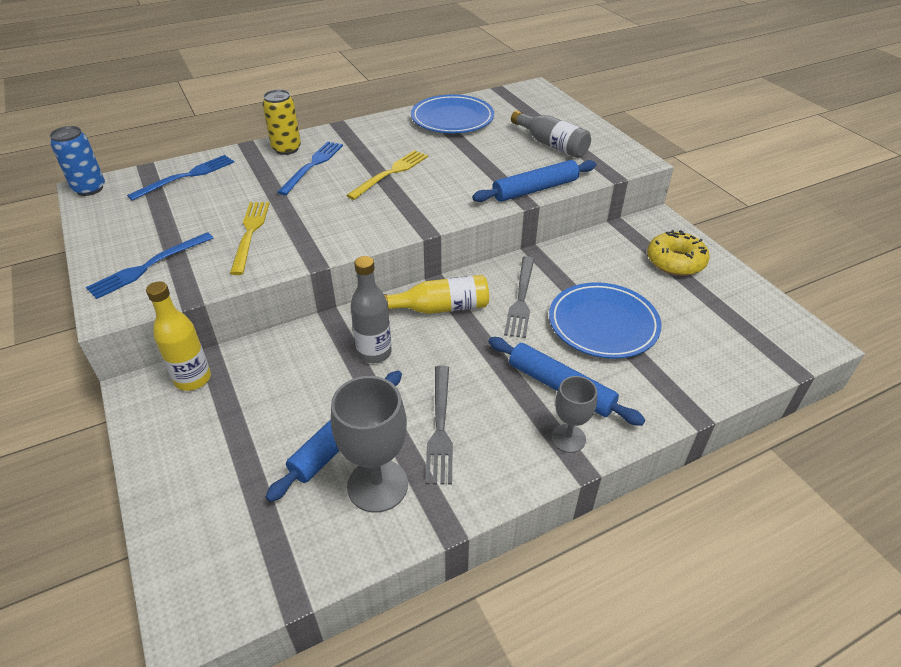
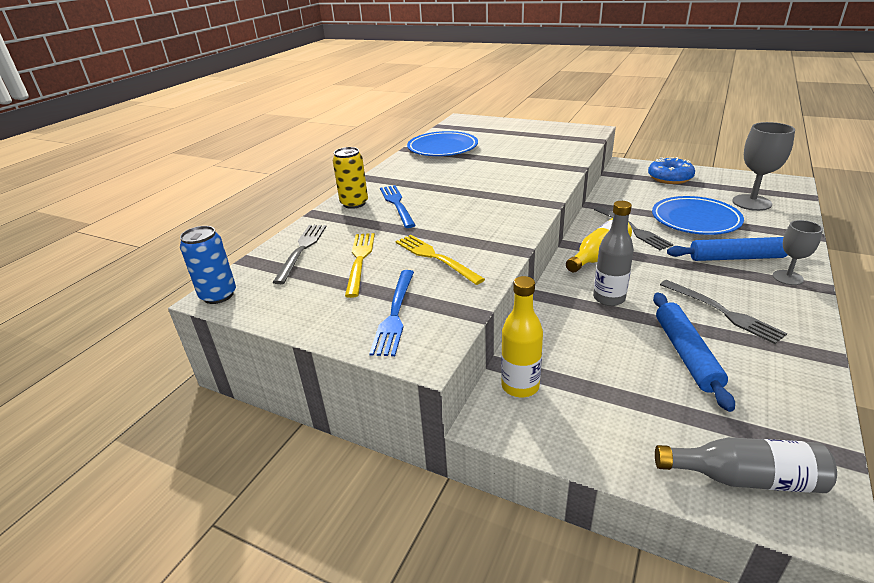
camera: 35 degrees left, 10 degrees down
blue fork [127,155,235,201] -> grey fork [272,225,327,284]
grey goblet [331,376,408,513] -> grey goblet moved to [732,122,795,211]
yellow fork [346,150,428,200] -> yellow fork moved to [345,233,375,298]
blue rolling pin [472,160,596,202] -> none
grey bottle [511,110,591,158] -> grey bottle moved to [655,437,837,493]
yellow donut [647,230,710,276] -> blue donut [648,157,695,184]

